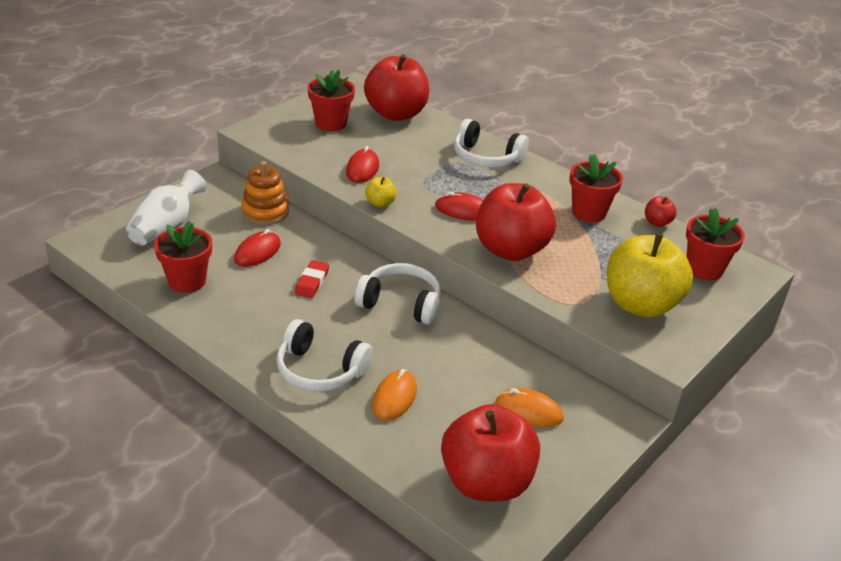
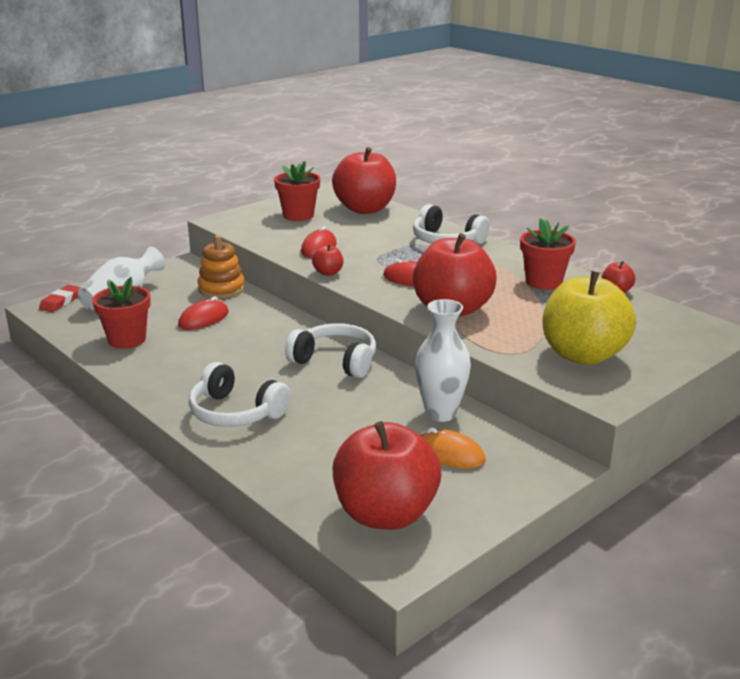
camera: 10 degrees right, 10 degrees down
red eraser [295,260,329,298] -> red eraser moved to [39,285,81,312]
yellow apple [365,177,397,207] -> red apple [312,244,343,276]
orange mouse [372,369,417,421] -> none
red flower pot [686,208,745,280] -> none
none -> white vase [415,299,471,422]

